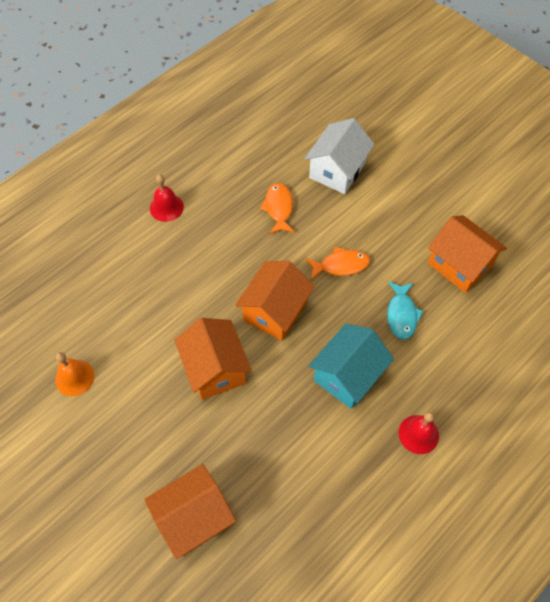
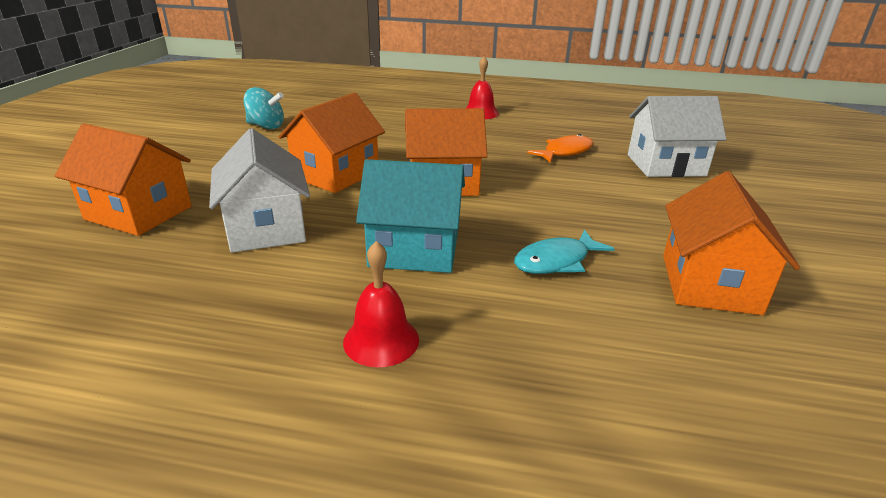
camera: 55 degrees right, 30 degrees down
orange bell [55,352,94,396] -> turquoise spinning top [244,87,284,129]
orange fish [306,247,370,280] -> none
none -> white house [209,128,310,252]

